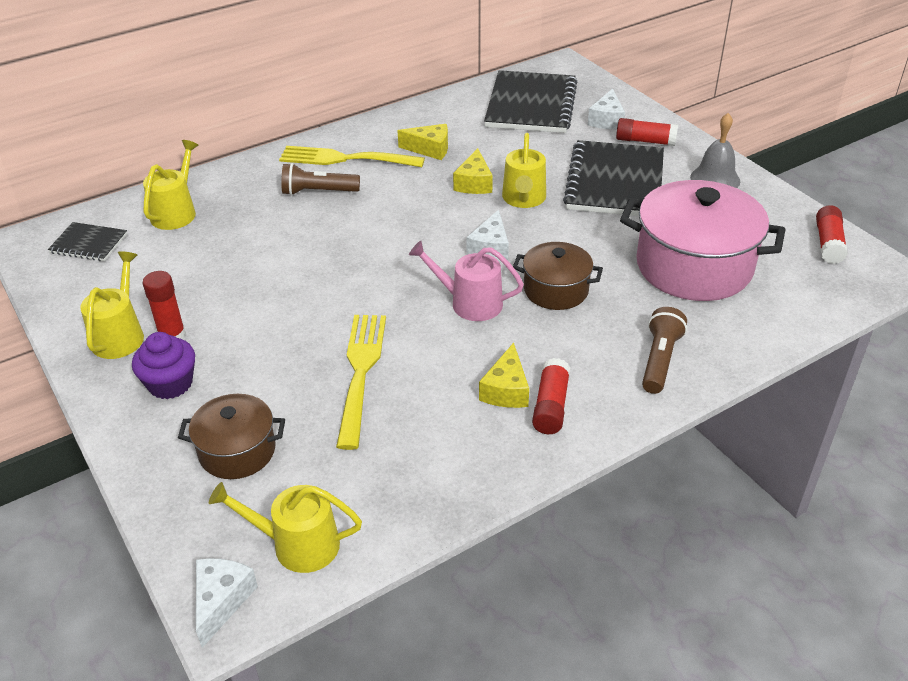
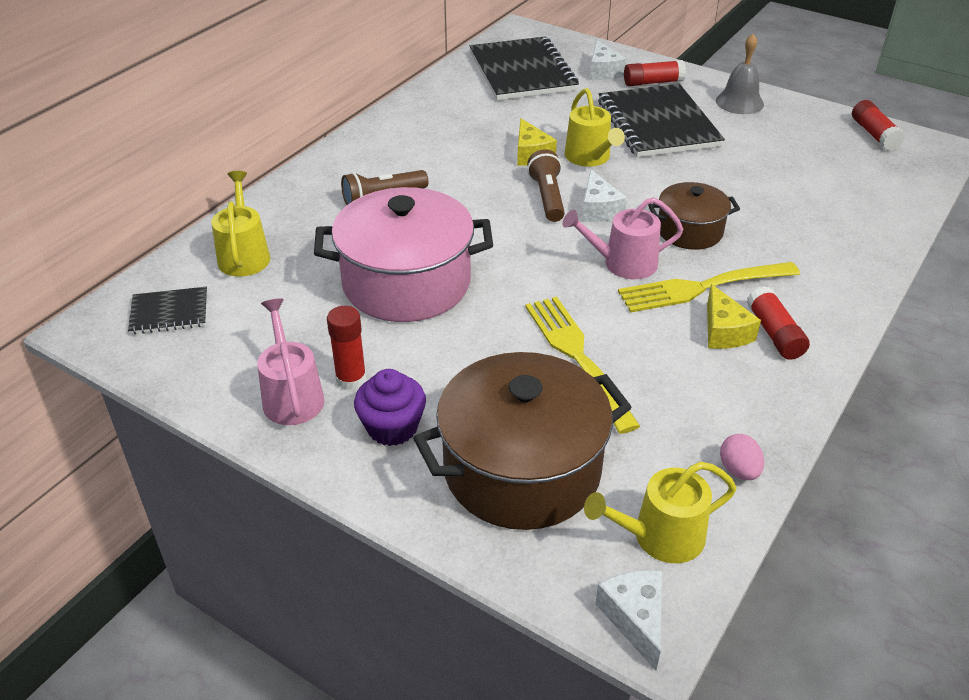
camera: 25 degrees left, 0 degrees up
yellow watering can [80,251,144,359] -> pink watering can [257,298,324,425]
brown pot [178,394,285,479] -> brown pot [413,352,632,530], size x1.83
yellow fork [279,146,425,167] -> yellow fork moved to [618,262,800,313]
yellow cheese [397,124,448,160] -> none
pink pot [620,180,786,301] -> pink pot moved to [314,187,493,322]
brown flashlight [642,307,687,394] -> brown flashlight moved to [527,149,565,222]
none -> pink egg [720,434,764,480]

